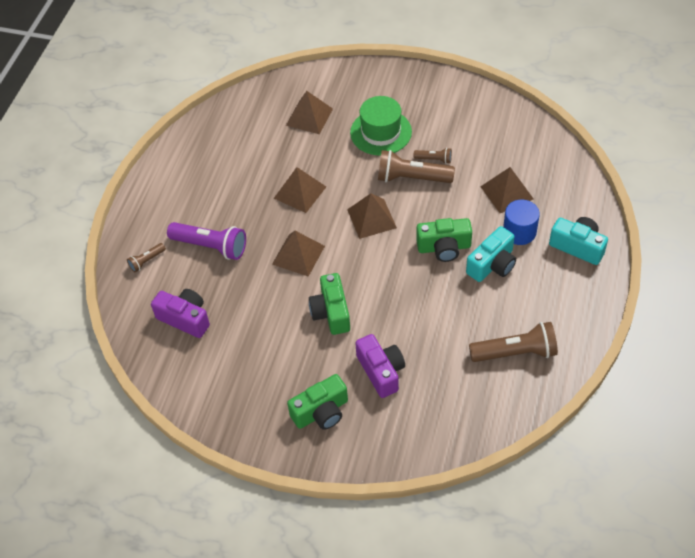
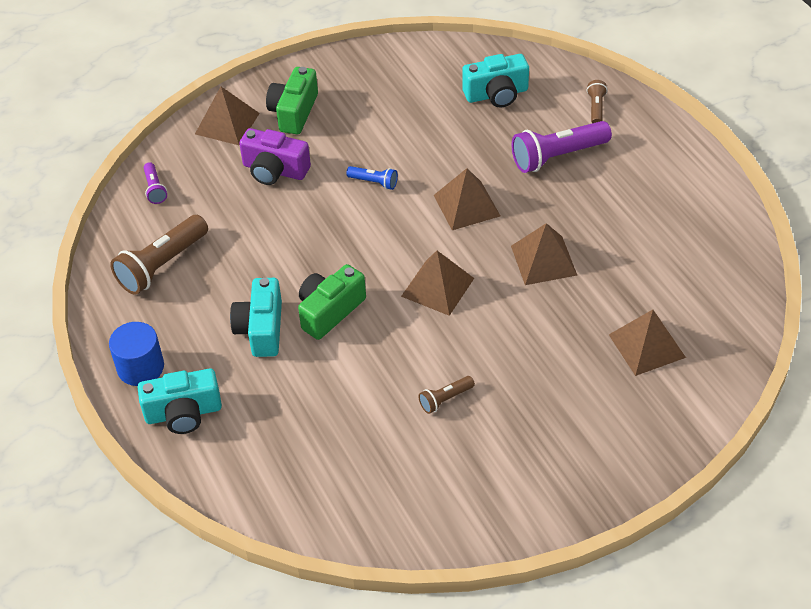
camera: 135 degrees right, 5 degrees down
purple camera [151,289,210,338] -> turquoise camera [462,54,529,108]
green camera [309,273,350,335] -> blue flashlight [346,166,398,190]
green hat [350,96,412,156] -> none
brown flashlight [378,150,455,183] -> none
brown pyramid [480,167,533,213] -> brown pyramid moved to [195,87,260,145]
blue cylinder [503,200,540,245] -> blue cylinder moved to [109,322,164,386]
none -> purple flashlight [144,162,167,204]

